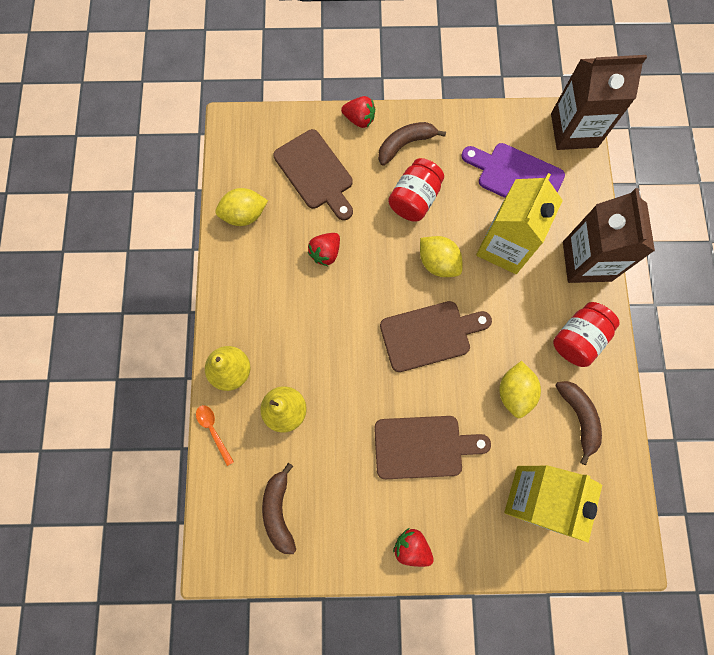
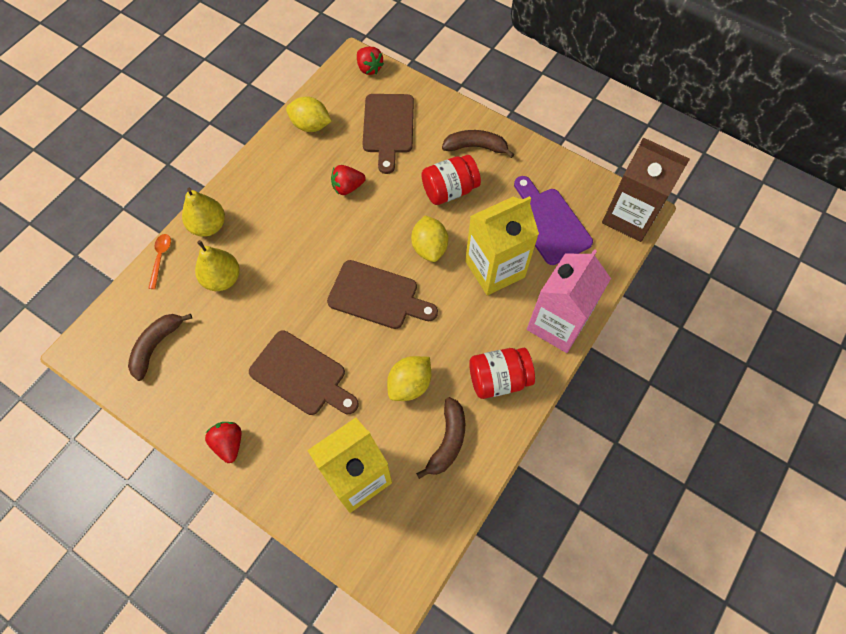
camera: 35 degrees right, 10 degrees down
red strawberry [341,96,375,128] -> red strawberry moved to [357,47,384,75]
brown carton [563,188,655,283] -> pink carton [527,249,611,353]

